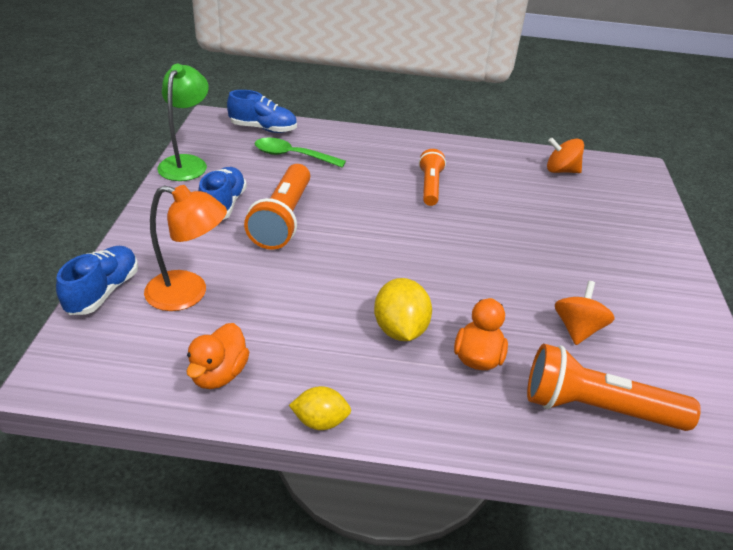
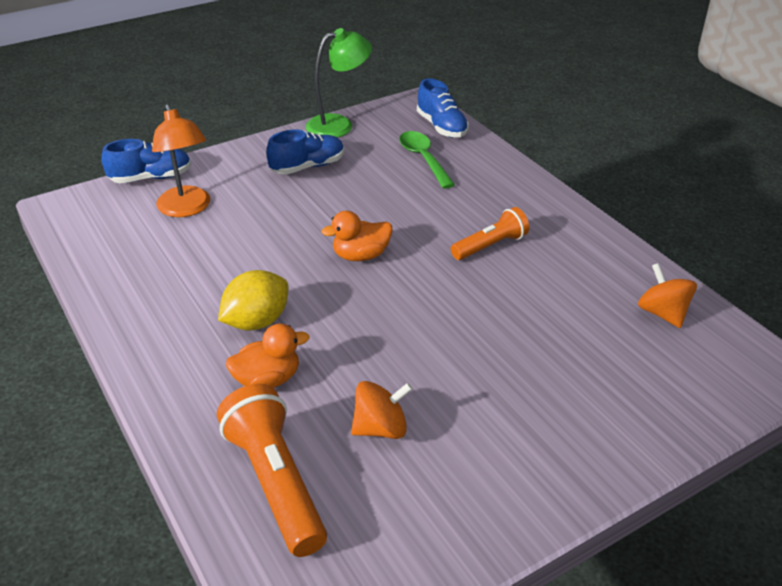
camera: 55 degrees right, 0 degrees up
orange duck [186,323,249,389] -> orange duck moved to [321,211,393,261]
orange flashlight [244,164,310,250] -> none
yellow lemon [289,386,351,430] -> none

